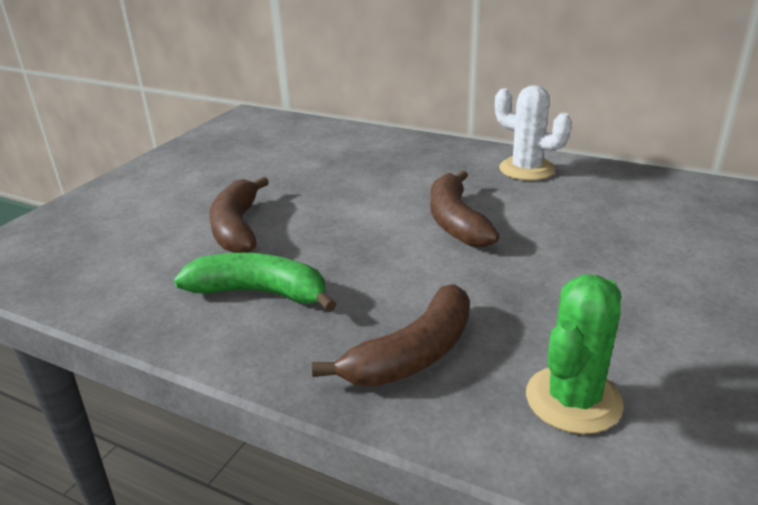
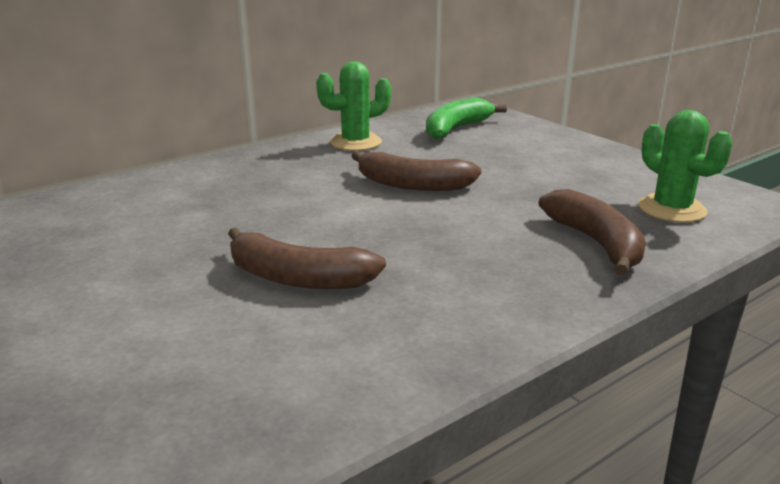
camera: 65 degrees left, 5 degrees down
green banana [174,253,336,312] -> green banana moved to [426,97,507,140]
white cactus [495,85,572,181] -> green cactus [316,62,391,151]

